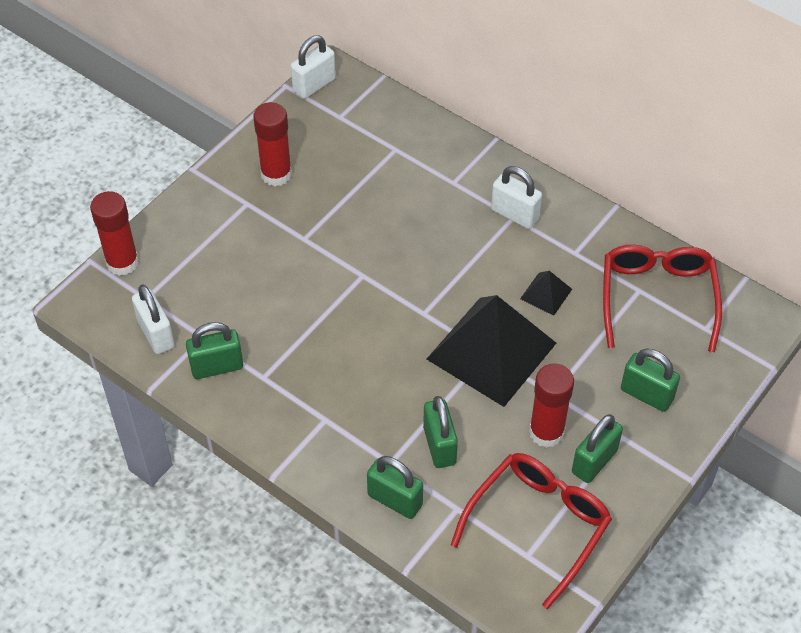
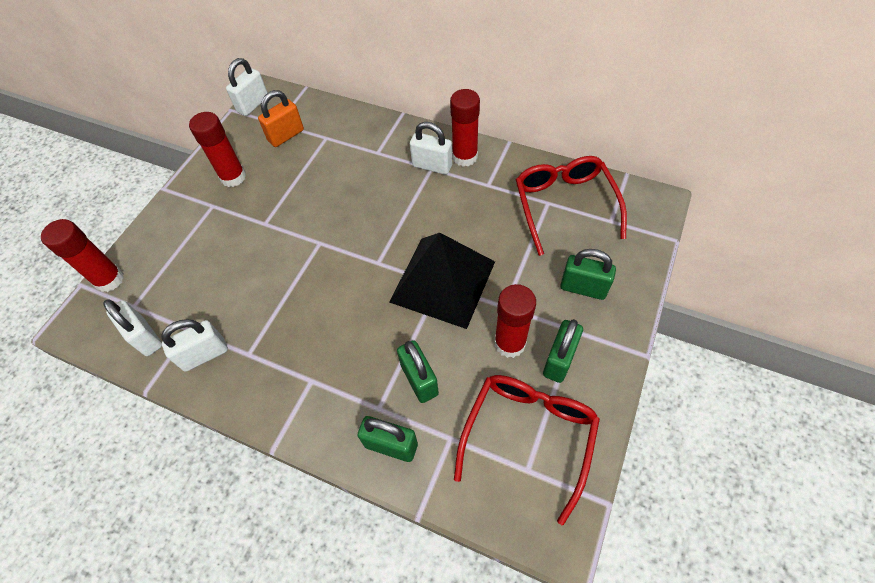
camera: 10 degrees left, 5 degrees up
green padlock [186,322,243,379] -> white padlock [161,319,228,372]
black pyramid [520,271,572,316] -> none
none -> orange padlock [258,90,304,147]
none -> red glue stick [450,89,480,167]

